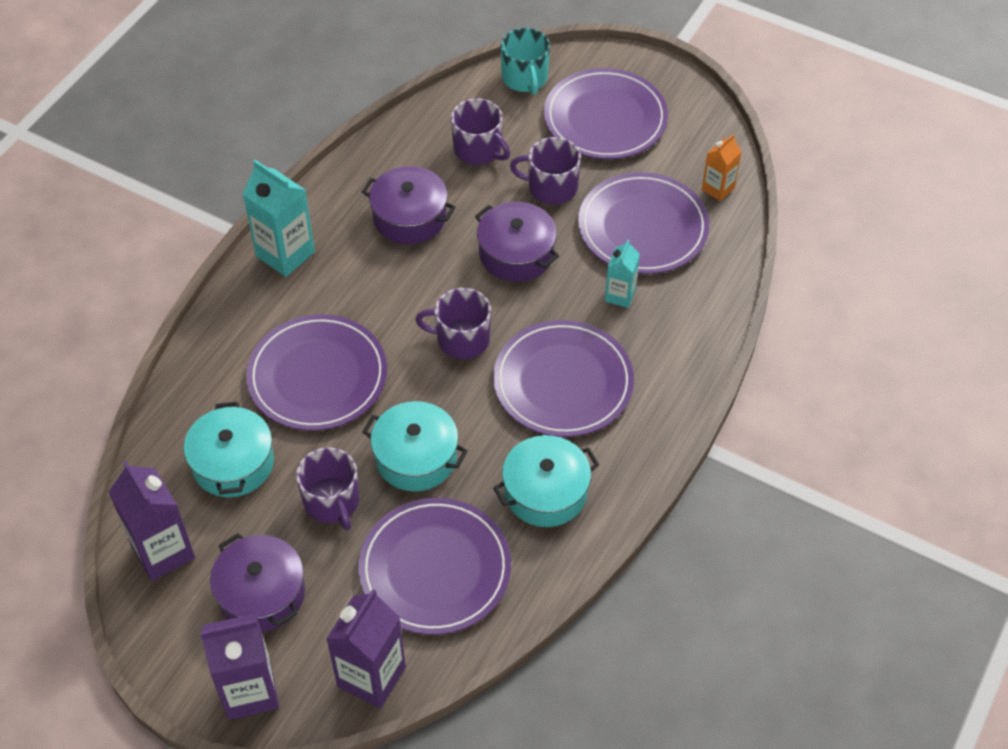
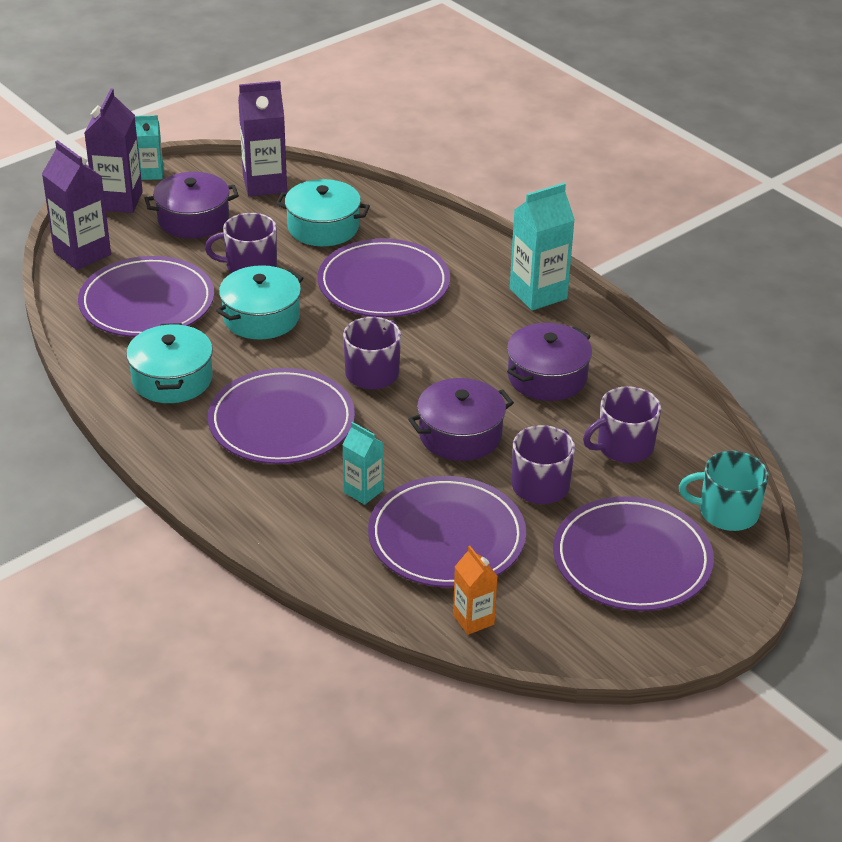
camera: 110 degrees right, 15 degrees down
none -> turquoise carton [135,115,163,180]

